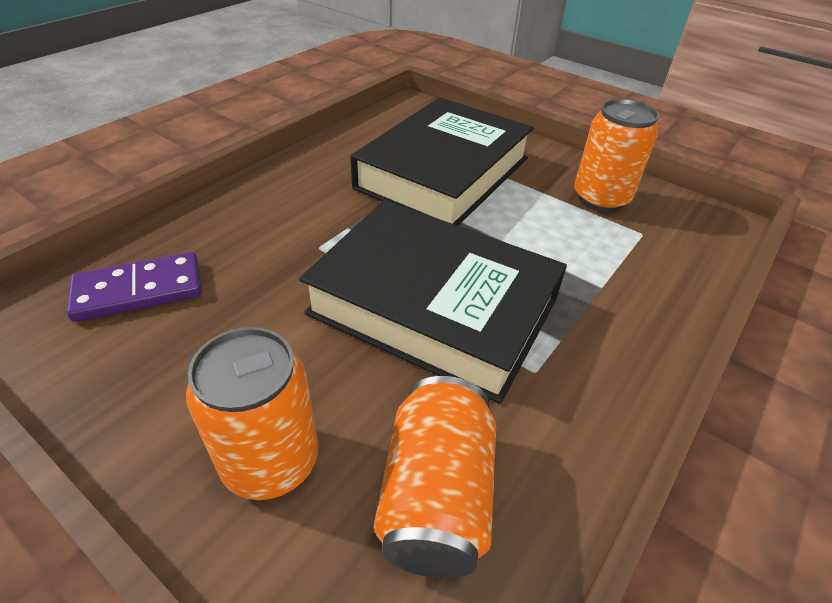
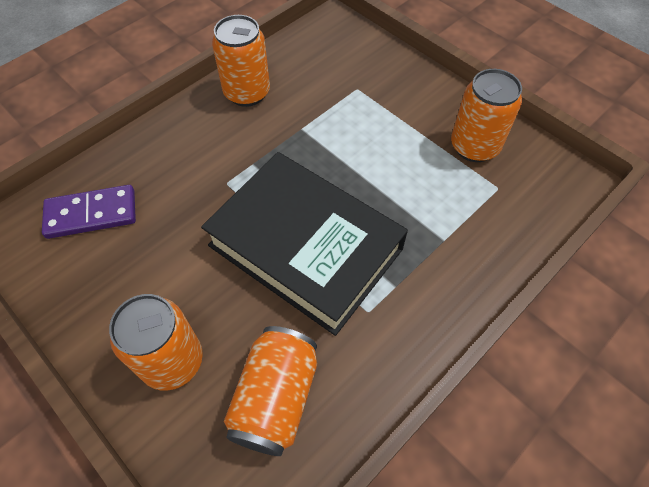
camera: 10 degrees right, 15 degrees up
black book [350,97,534,226] -> none
none -> orange can [212,15,270,107]

